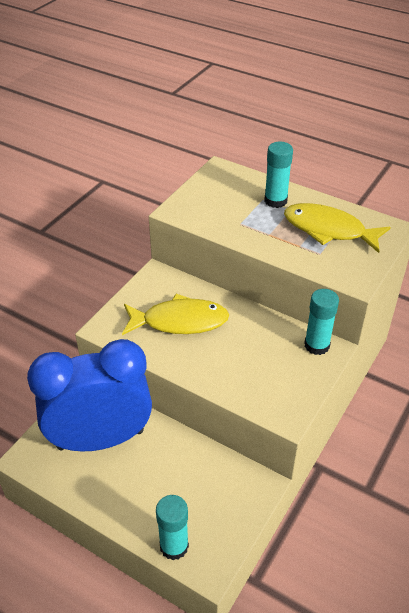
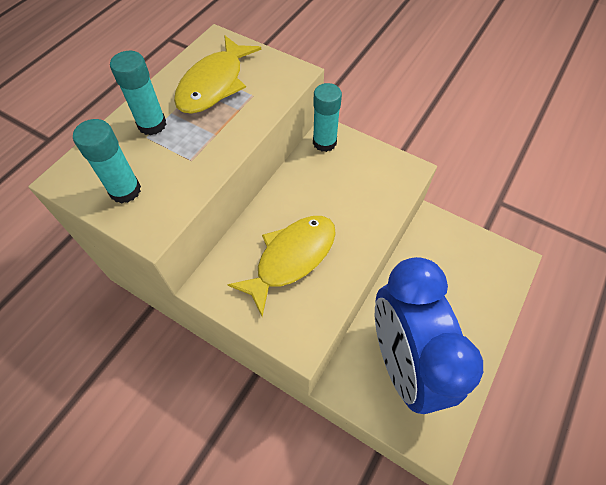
camera: 90 degrees left, 15 degrees up
yellow fish [122,294,229,335] -> yellow fish turned 45 degrees clockwise [227,216,336,317]
turquoise glue stick [156,495,189,560] -> turquoise glue stick moved to [73,119,141,204]

